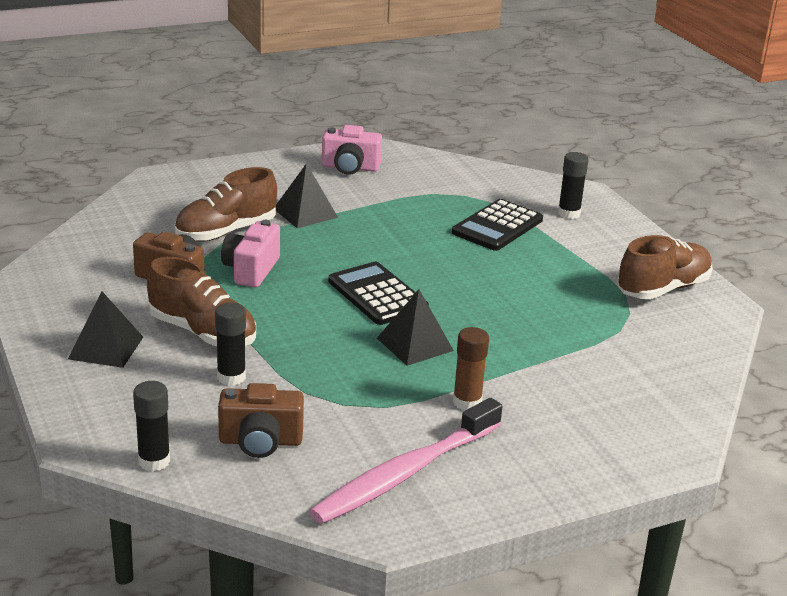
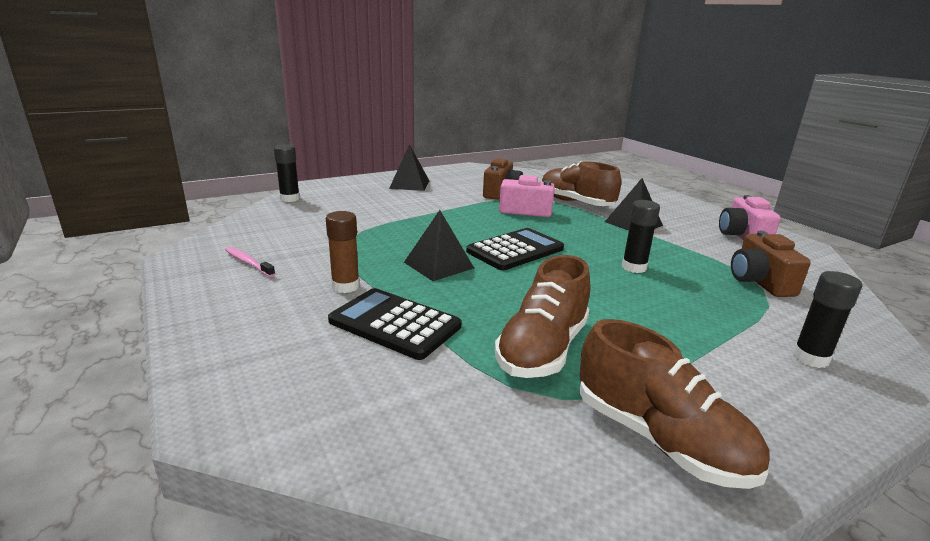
camera: 85 degrees right, 5 degrees down
brown shoe [147,257,256,346] -> brown shoe moved to [495,255,590,378]
black glue stick [215,302,246,386] -> black glue stick moved to [622,200,660,273]
brown camera [218,383,304,458] -> brown camera moved to [731,231,811,297]
pink toothbrush [309,398,503,524] -> pink toothbrush [225,247,275,277], size x0.43
black calculator [452,199,543,251] -> black calculator moved to [328,288,462,360]

